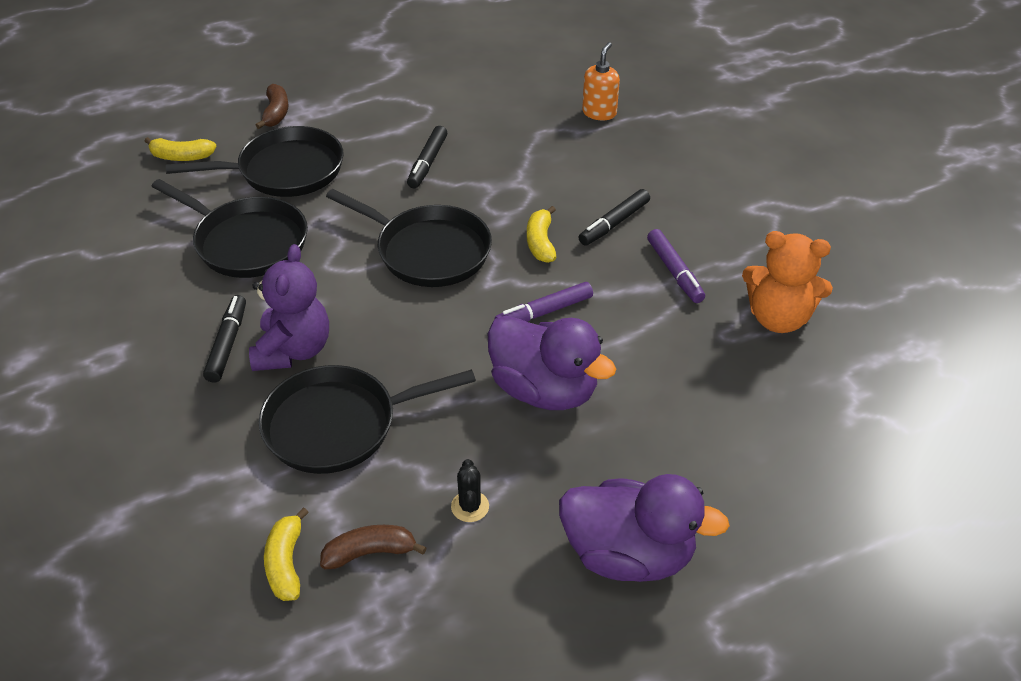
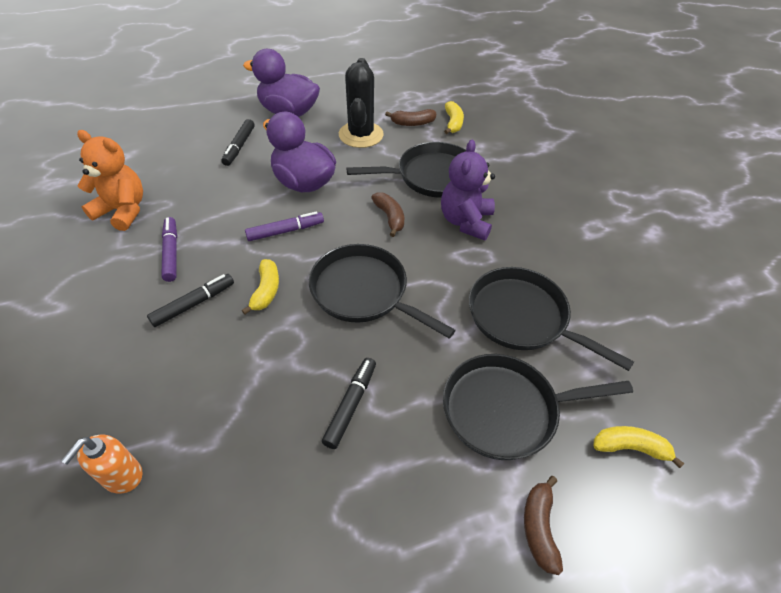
camera: 175 degrees left, 5 degrees up
black marker [203,295,246,383] -> black marker moved to [221,119,255,166]
black cactus [451,459,489,522] -> black cactus [339,58,384,148], size x2.25
none -> brown banana [371,192,404,237]

